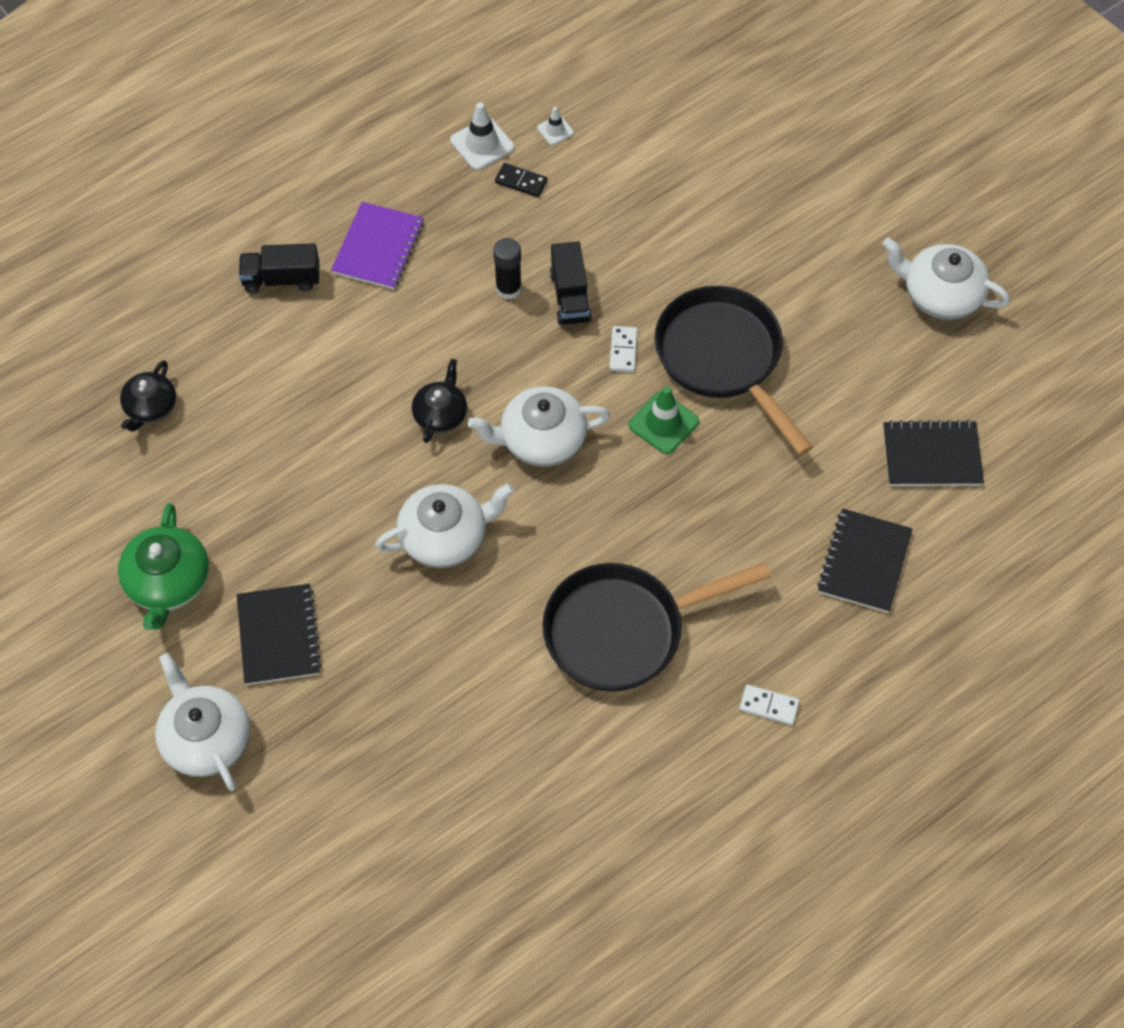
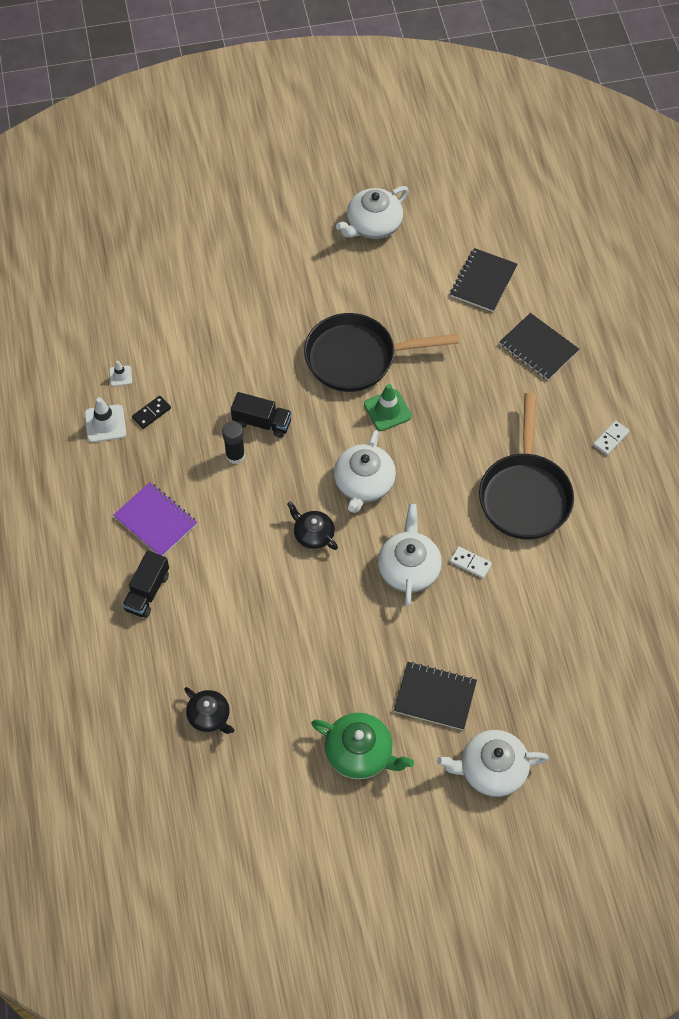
camera: 65 degrees left, 0 degrees up
white domino [609,326,638,372] -> white domino moved to [450,546,492,579]

